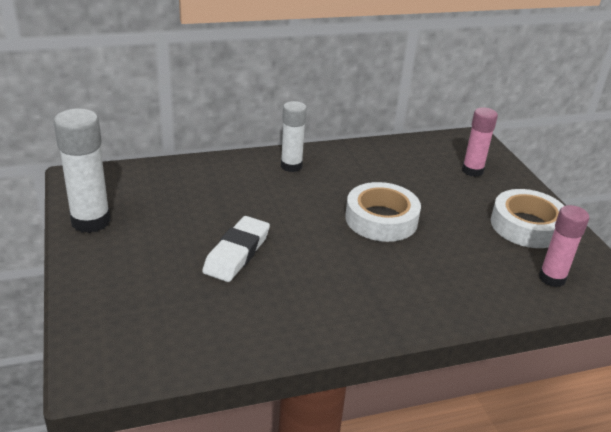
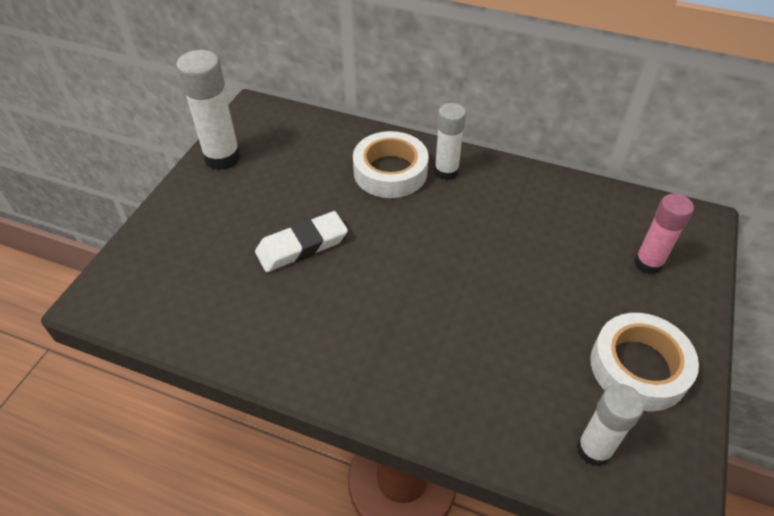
camera: 40 degrees right, 15 degrees up
white tape [345,182,421,242] -> white tape moved to [353,131,429,198]
pink glue stick [539,205,589,287] -> white glue stick [577,384,644,466]

